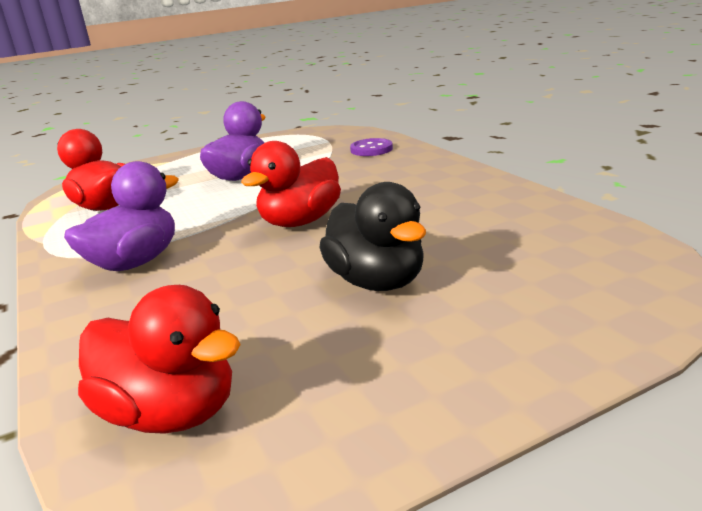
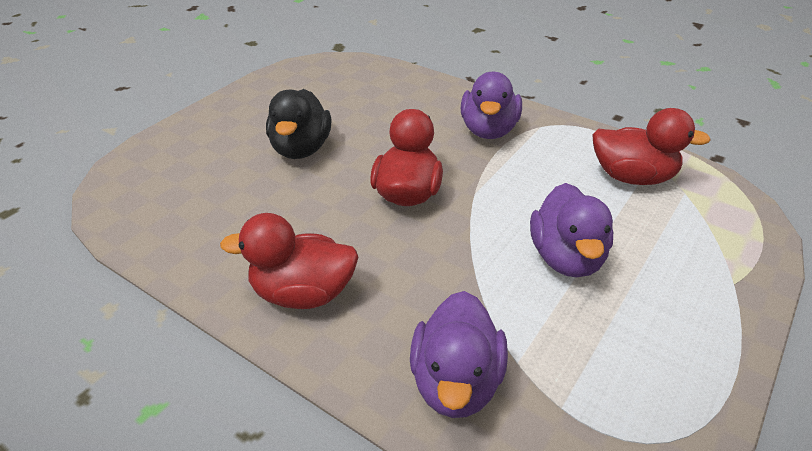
camera: 150 degrees right, 15 degrees up
red duck [78,285,241,434] -> red duck moved to [220,213,358,309]
black duck [319,182,426,291] -> black duck turned 120 degrees counterclockwise [266,89,332,159]
purple button [350,138,393,156] -> purple duck [410,291,508,418]

